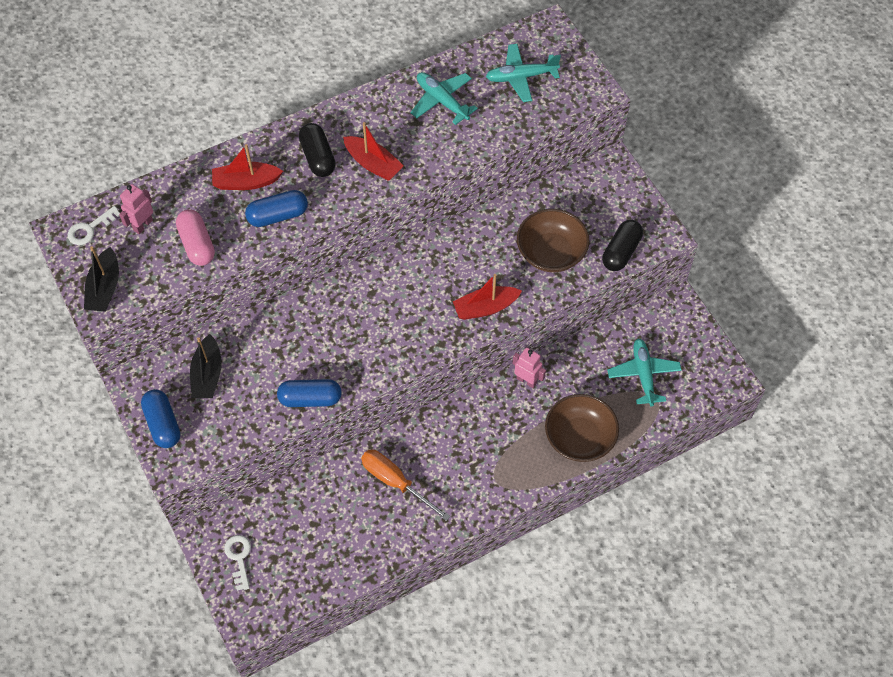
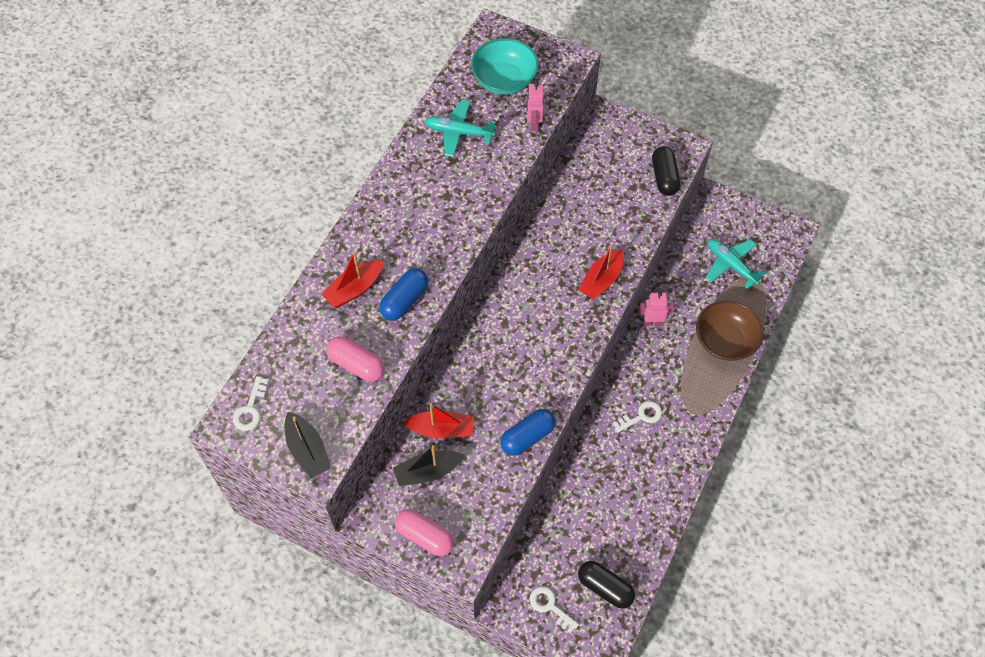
camera: 35 degrees left, 0 degrees up
pink robot [119,184,153,234] -> pink robot moved to [527,82,544,131]
blue capsule [141,389,180,448] -> pink capsule [395,509,454,556]
black boat [190,334,222,398] -> black boat turned 105 degrees clockwise [393,445,465,486]
black capsule [299,123,336,177] -> black capsule moved to [578,561,635,609]
red boat [343,122,404,181] -> red boat moved to [403,403,474,438]
orange screwdriver [361,450,451,521] -> none
turquoise plane [486,44,561,102] -> turquoise bowl [471,38,539,95]
brown bowl [517,209,590,272] -> none
none -> white key [613,401,662,433]

